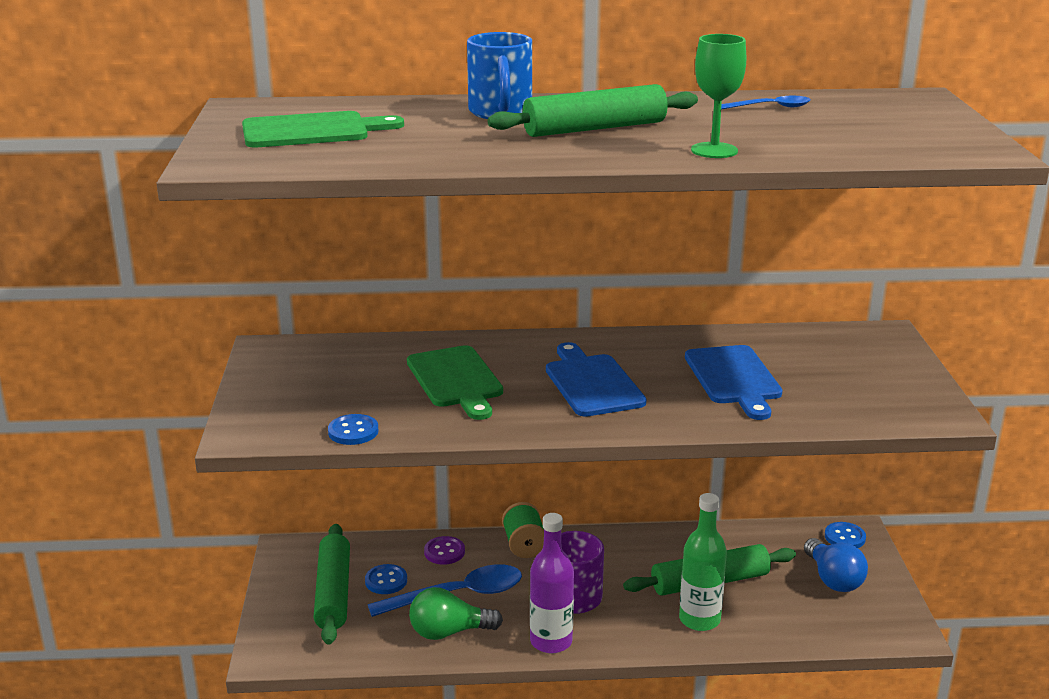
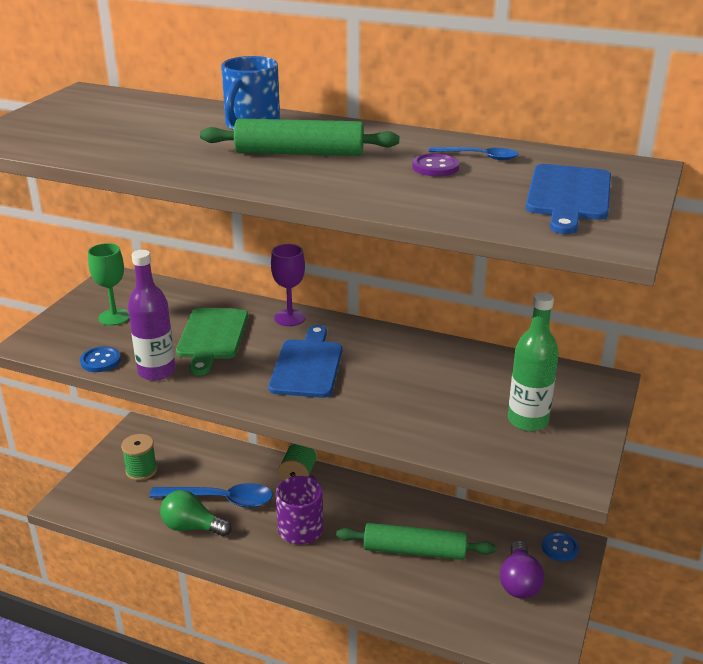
camera: 25 degrees right, 5 degrees up
green cutting board [242,111,404,148] -> none
green rolling pin [313,524,350,645] -> green spool [121,434,157,481]
blue button [365,564,407,594] -> none
purple button [424,536,465,565] -> purple button moved to [412,153,460,177]
purple bottle [530,513,574,653] -> purple bottle moved to [128,250,176,381]
green bottle [679,493,727,631] -> green bottle moved to [508,292,559,431]
blue cutting board [685,345,783,420] -> blue cutting board moved to [525,164,611,234]
green goblet [691,34,746,158] -> green goblet moved to [88,243,129,326]
blue light bulb [804,538,868,592] -> purple light bulb [500,540,544,599]
none -> purple goblet [271,244,306,326]

